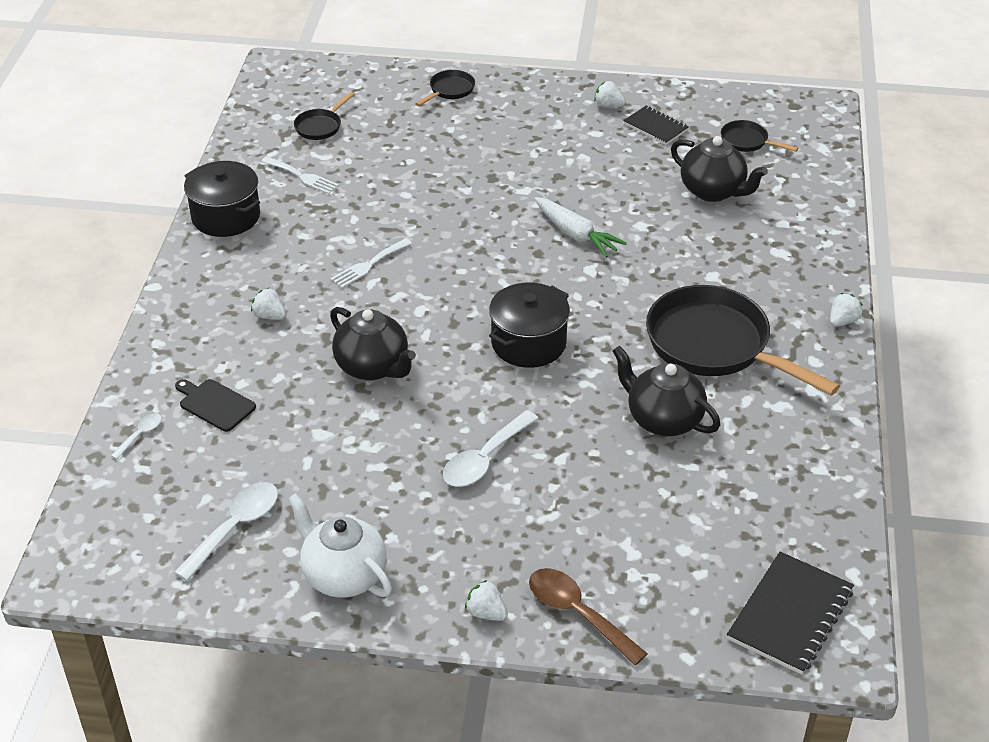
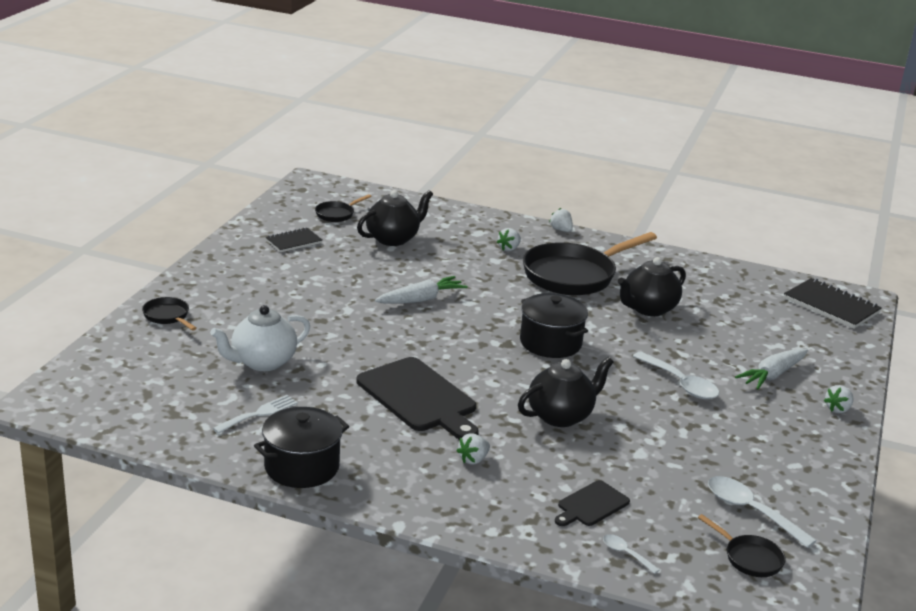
camera: 80 degrees left, 15 degrees down
white teapot [288,493,392,598] -> white teapot moved to [210,305,310,371]
black pan [294,92,354,140] -> black pan moved to [698,514,786,577]
white fork [330,238,412,288] -> black cutting board [357,357,479,440]
brown spoon [529,568,648,665] -> none
white strawberry [594,81,625,108] -> white strawberry moved to [497,228,521,251]
none -> white carrot [735,348,808,390]

